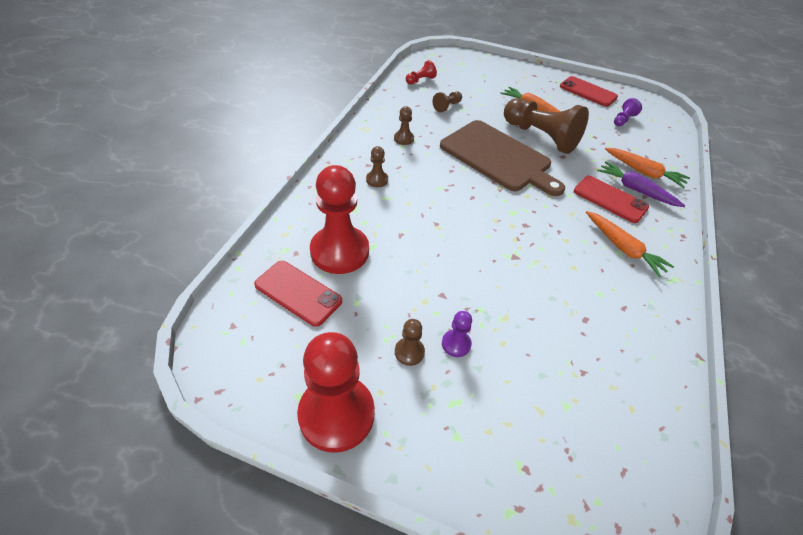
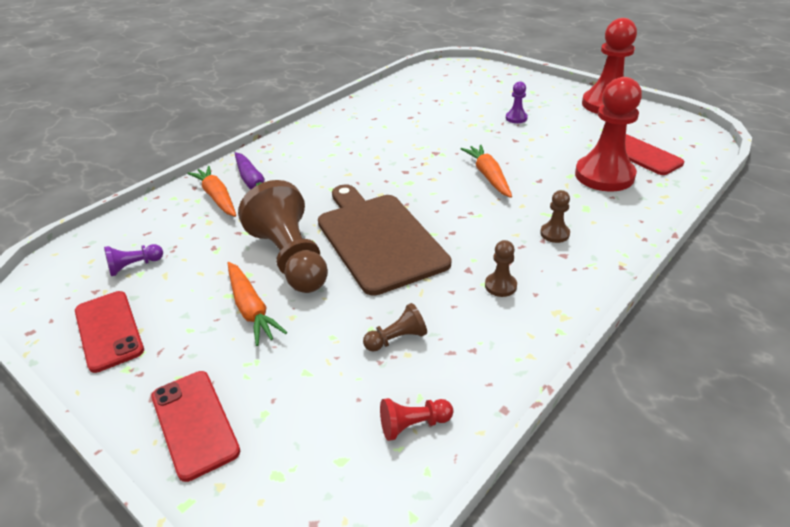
camera: 155 degrees left, 10 degrees down
brown pawn [395,319,425,366] -> none
red phone [574,176,649,223] -> red phone moved to [151,371,240,482]
orange carrot [586,211,674,277] -> orange carrot moved to [461,144,512,198]

